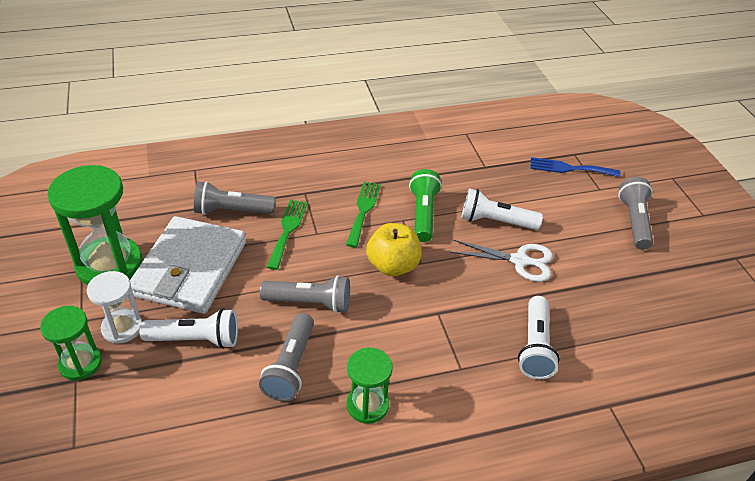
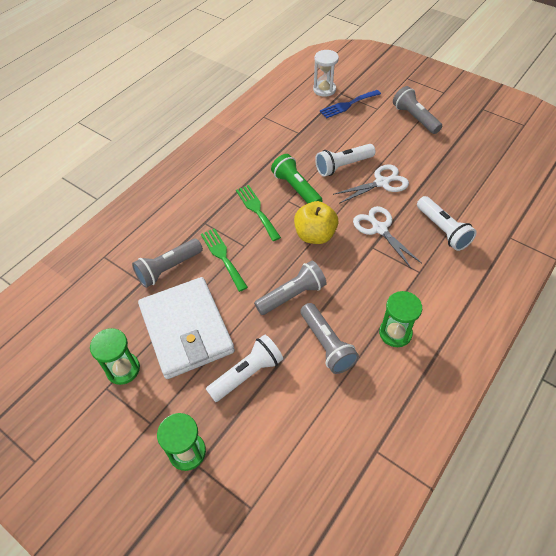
camera: 35 degrees left, 10 degrees up
green hourglass [47,165,142,285] -> green hourglass [90,328,140,385], size x0.57
white hourglass [87,271,142,344] -> white hourglass moved to [313,50,339,97]
none -> white scissors [353,206,422,268]

